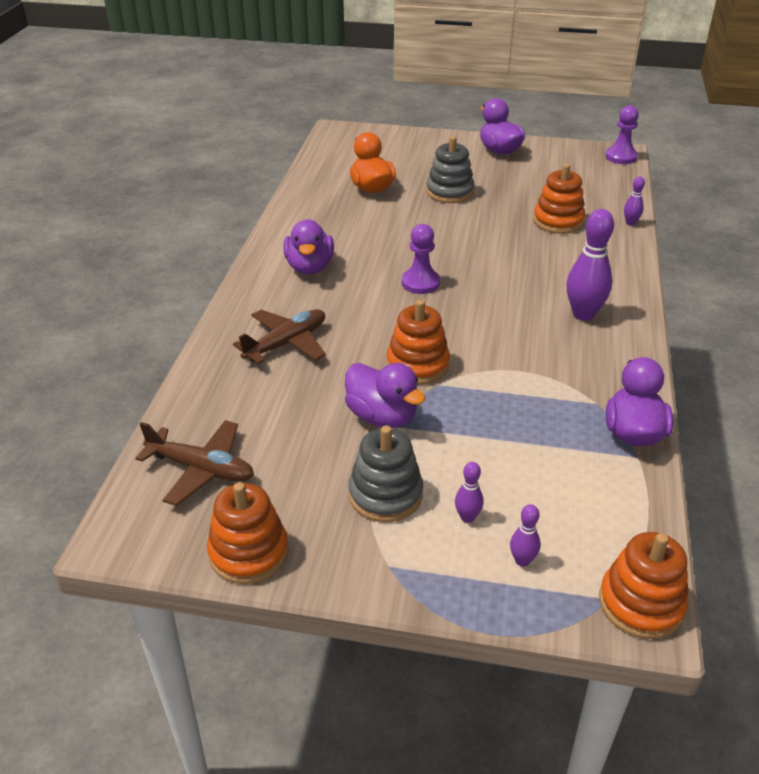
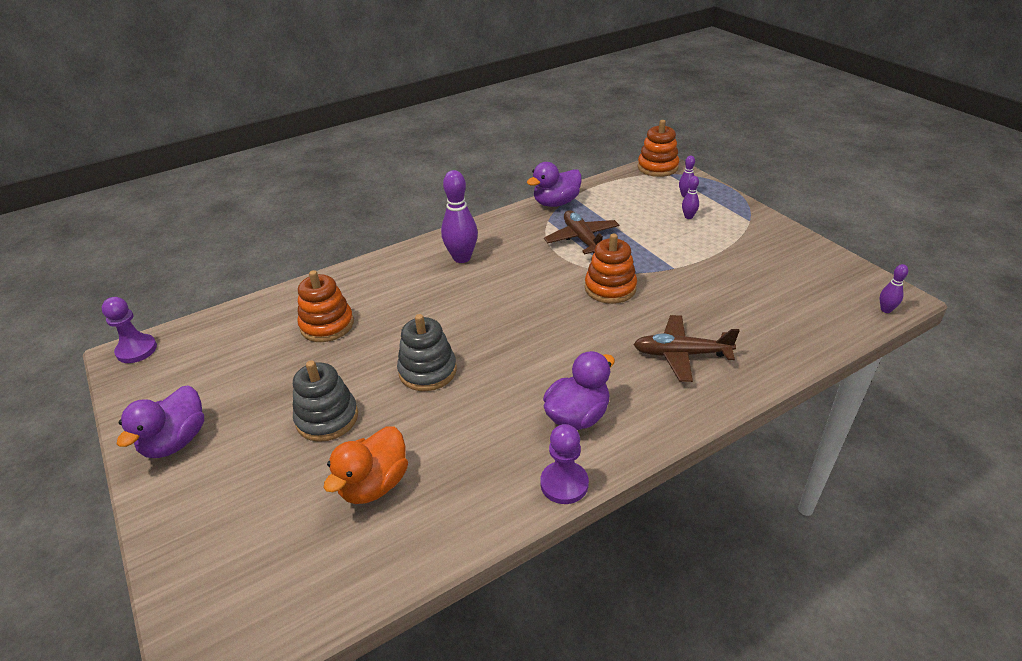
camera: 130 degrees left, 0 degrees up
brown plane [135,420,254,506] -> brown plane moved to [544,210,619,254]
orange stacking toy [207,482,289,584] -> none
purple duck [345,363,425,428] -> none
grey stacking toy [348,426,423,522] -> grey stacking toy moved to [397,314,457,391]
purple pawn [402,224,440,294] -> purple pawn moved to [540,424,589,504]
purple bowling pin [624,177,645,225] -> purple bowling pin moved to [880,264,908,313]

